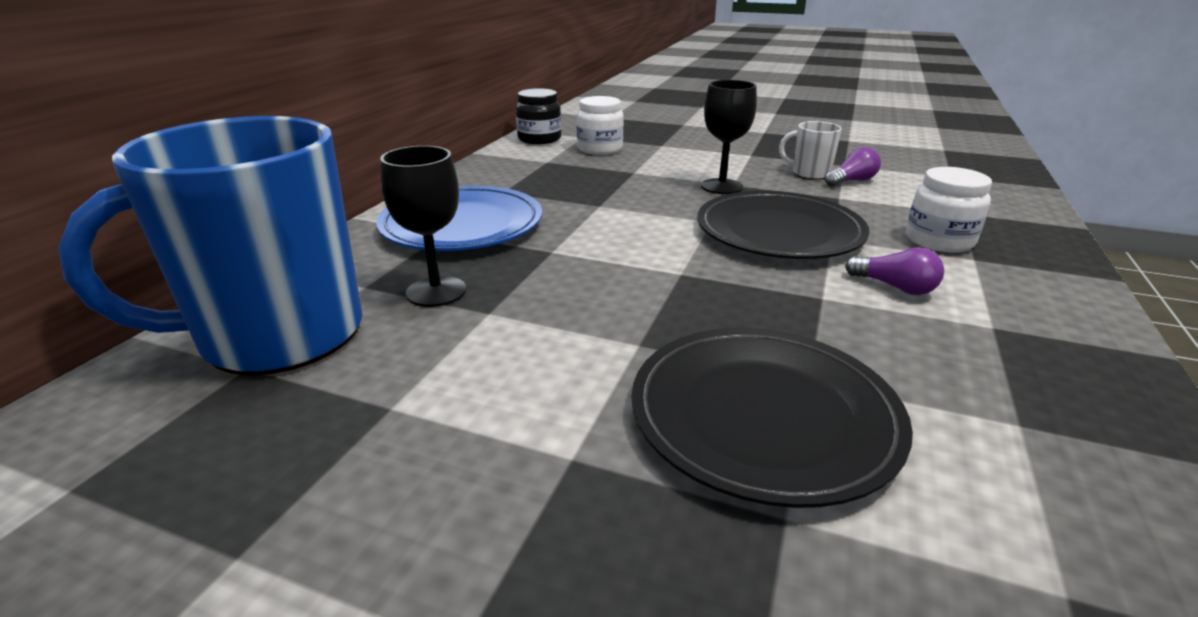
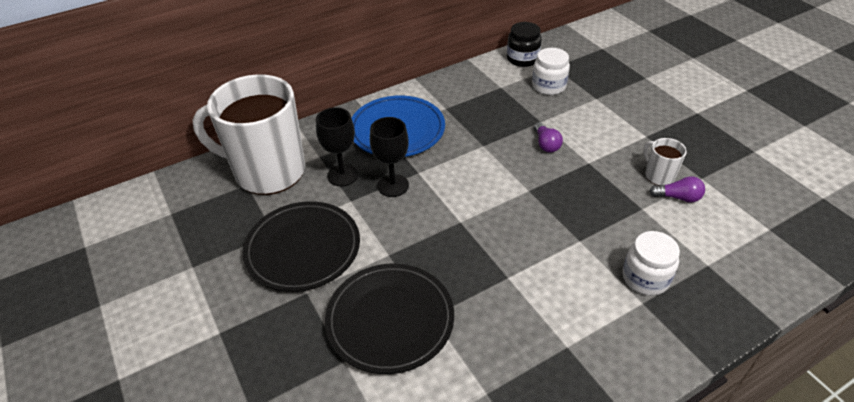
camera: 40 degrees right, 15 degrees up
blue mug [58,116,363,375] -> white mug [192,74,305,195]
black plate [697,191,870,259] -> black plate moved to [242,201,360,292]
black goblet [701,80,757,194] -> black goblet moved to [370,117,409,197]
purple light bulb [845,247,944,295] -> purple light bulb moved to [534,122,563,153]

